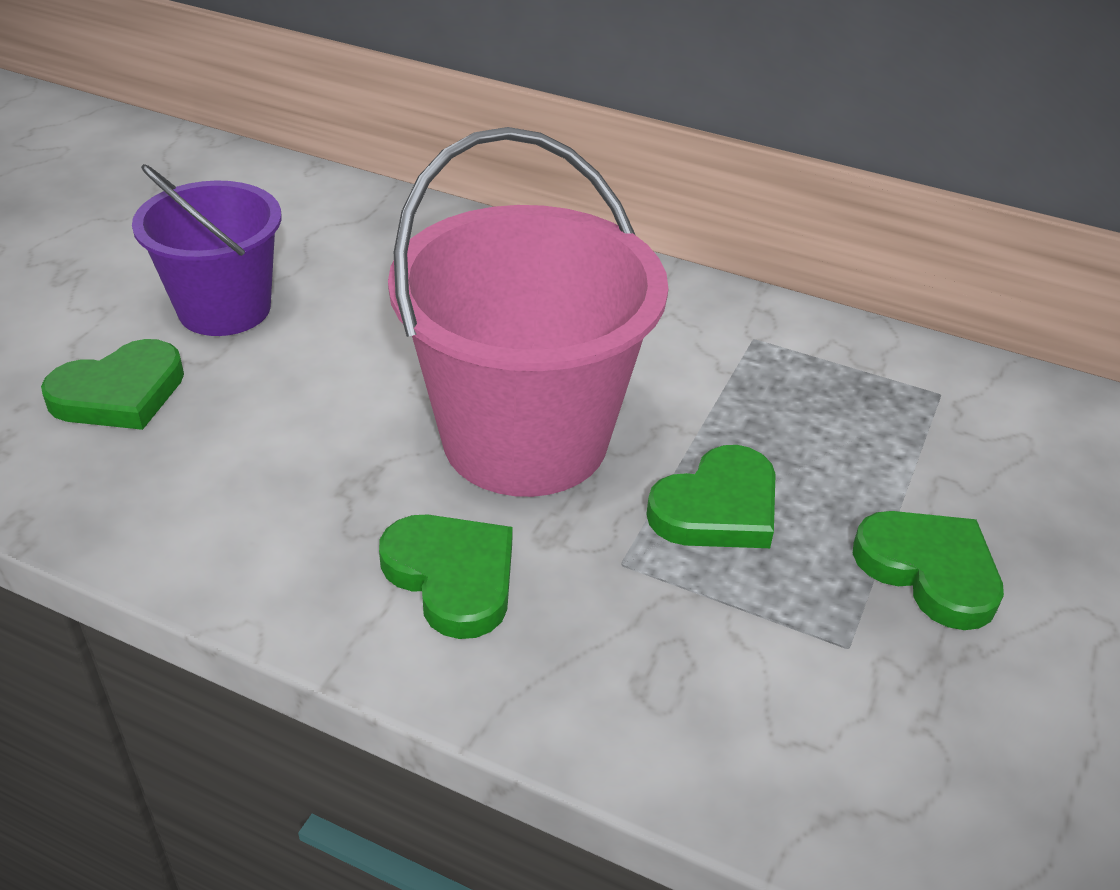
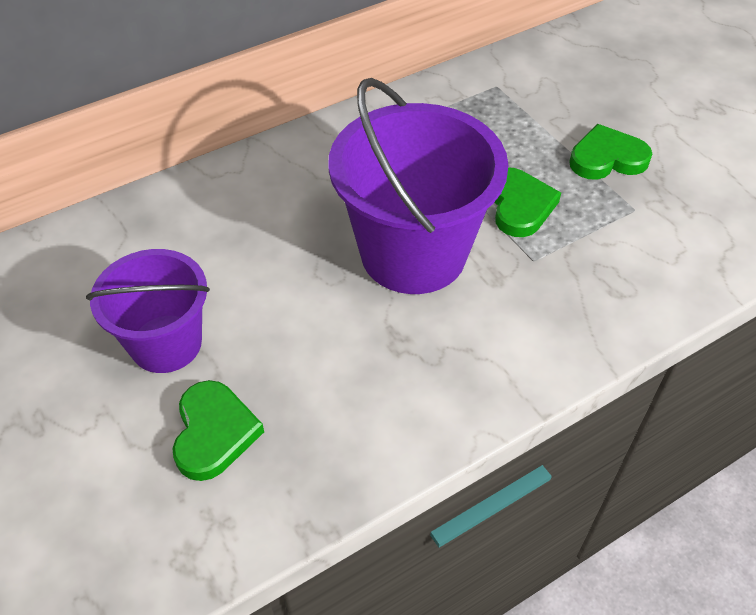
camera: 55 degrees left, 10 degrees up
green heart [379,514,513,639] -> none
pink bucket [388,127,668,497] -> purple bucket [328,78,509,294]

